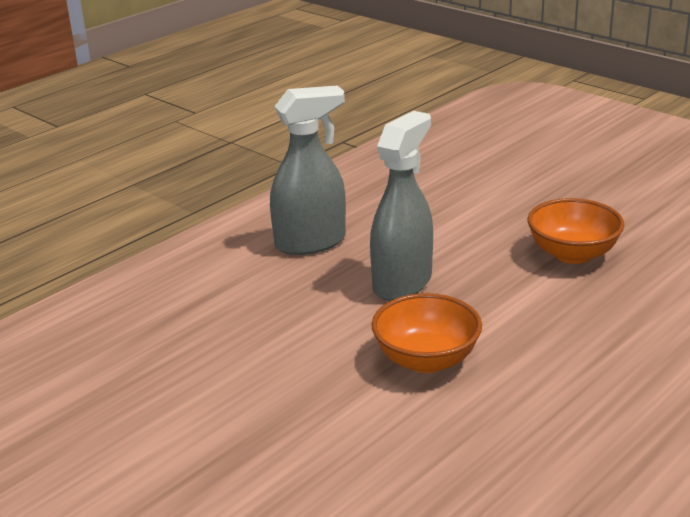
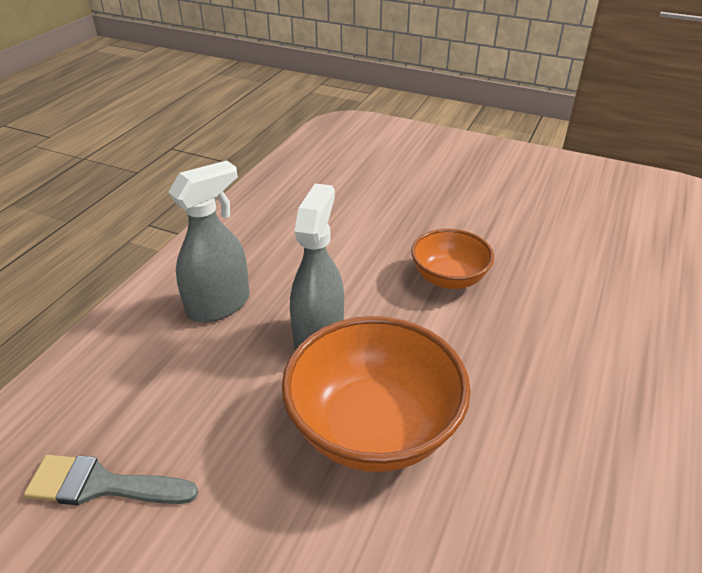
camera: 20 degrees left, 10 degrees up
orange bowl [372,293,482,373] -> orange bowl [282,316,471,472], size x1.70
none -> grey brush [24,455,198,505]

